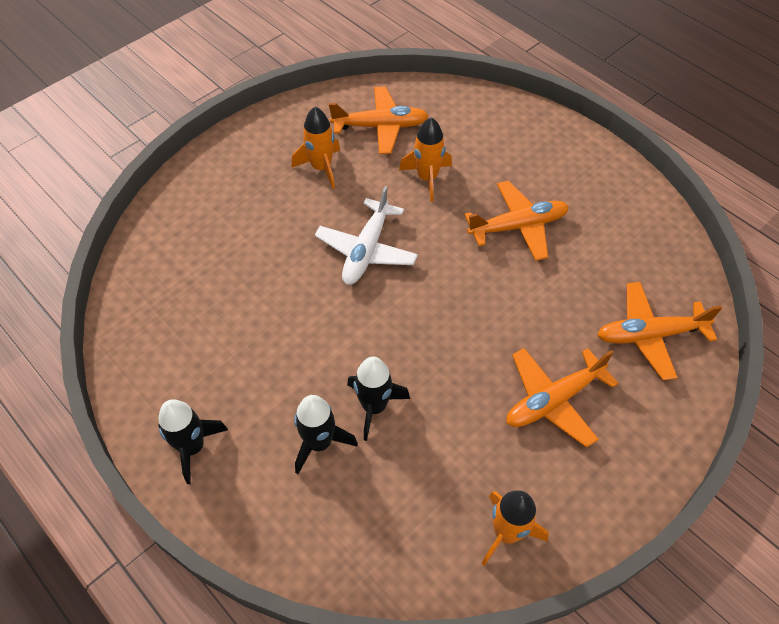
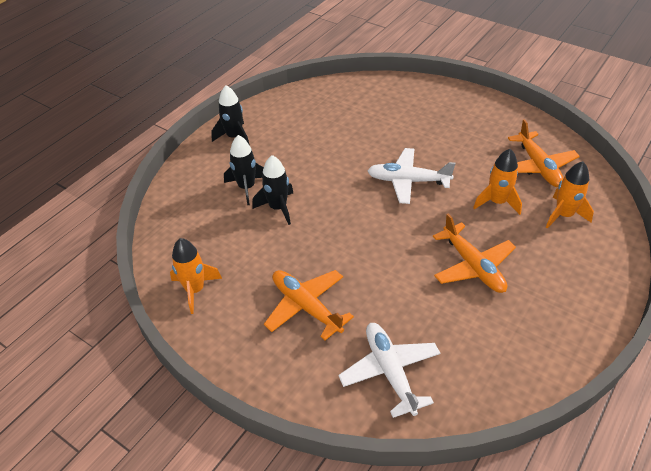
camera: 80 degrees right, 10 degrees down
orange rocket [292,107,340,189] -> orange rocket moved to [546,161,594,229]
orange plane [597,282,722,380] -> white plane [338,323,440,418]

